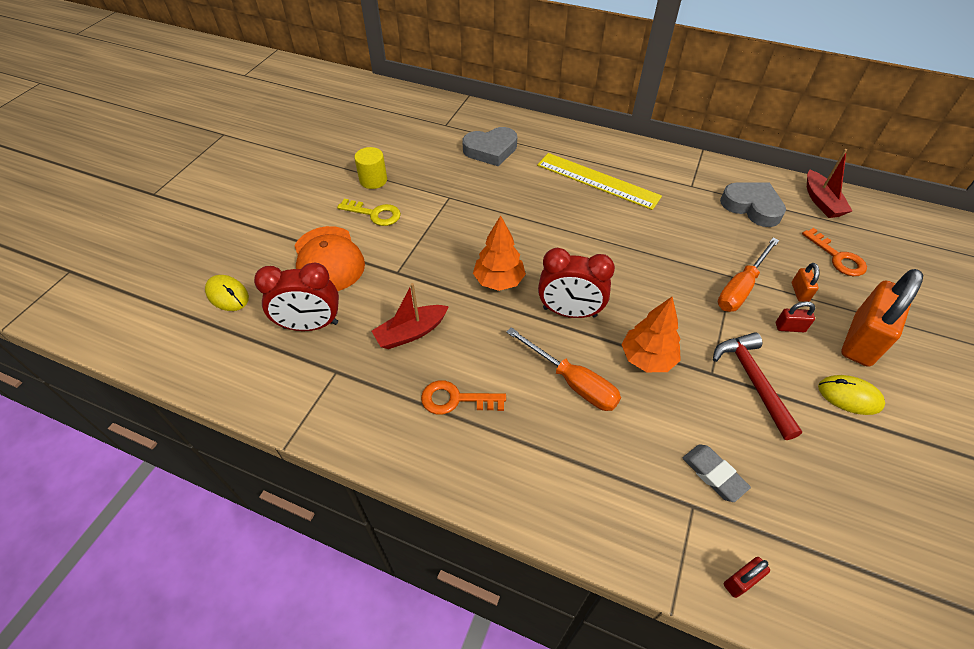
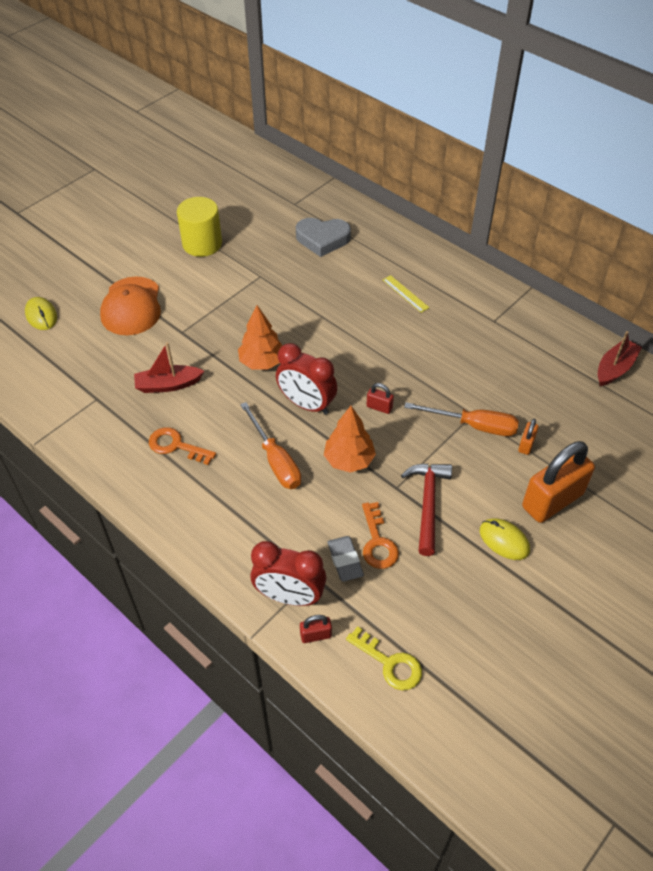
camera: 20 degrees right, 0 degrees up
red clock [254,262,339,331] -> red clock moved to [250,541,326,606]
yellow key [337,199,401,226] -> yellow key moved to [346,626,422,690]
yellow cylinder [354,147,387,189] -> yellow cylinder [177,197,222,257], size x1.53
yellow ruler [537,153,662,210] -> yellow ruler [383,275,430,313], size x0.47
orange screwdriver [718,238,779,312] -> orange screwdriver turned 135 degrees counterclockwise [404,402,519,436]
grey heart [720,182,786,227] -> none
red padlock [776,301,815,332] -> red padlock moved to [367,383,394,414]
orange key [802,228,867,276] -> orange key moved to [362,502,399,569]
red boat [807,149,852,218] -> red boat turned 150 degrees counterclockwise [598,331,642,386]

